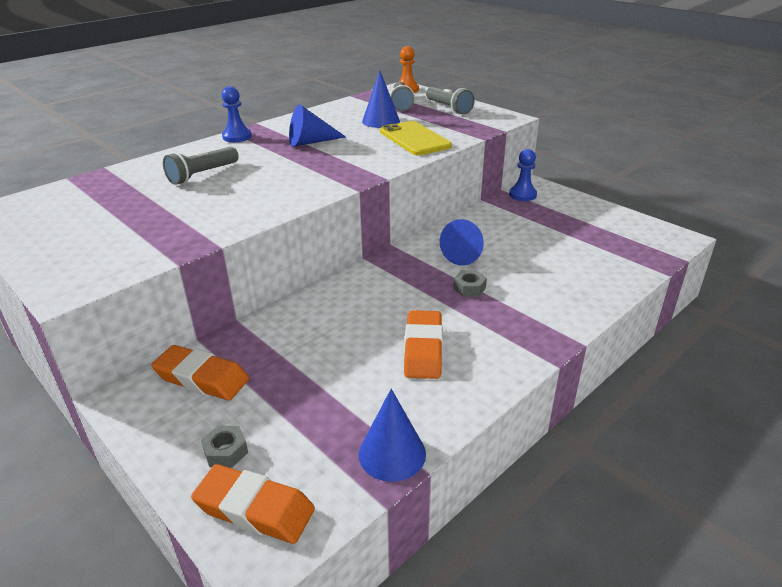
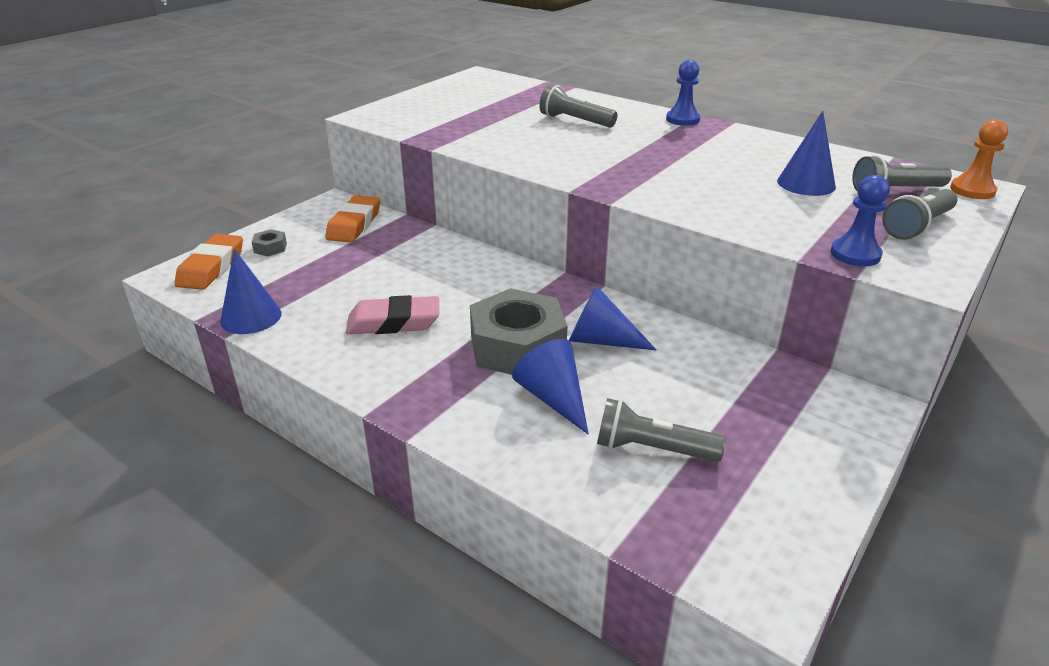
camera: 80 degrees right, 0 degrees up
blue cone [289,104,346,147] -> blue cone moved to [512,339,589,434]
yellow phone [380,121,452,155] -> none
orange eraser [404,310,443,379] -> pink eraser [346,295,439,334]
grey nut [453,270,487,296] -> grey nut [470,288,568,375], size x2.45
blue pawn [509,149,537,201] -> blue pawn moved to [831,175,890,266]
none -> grey flashlight [597,398,726,462]

